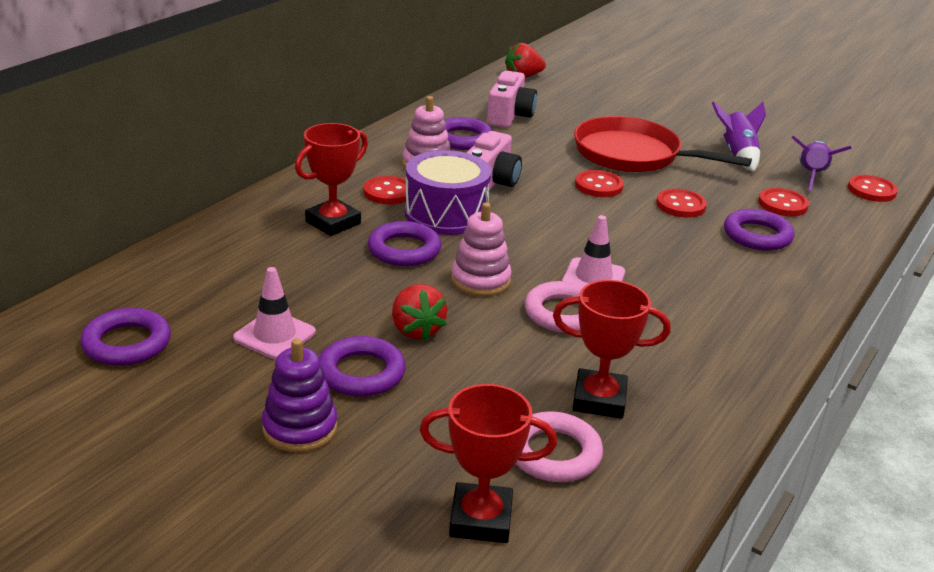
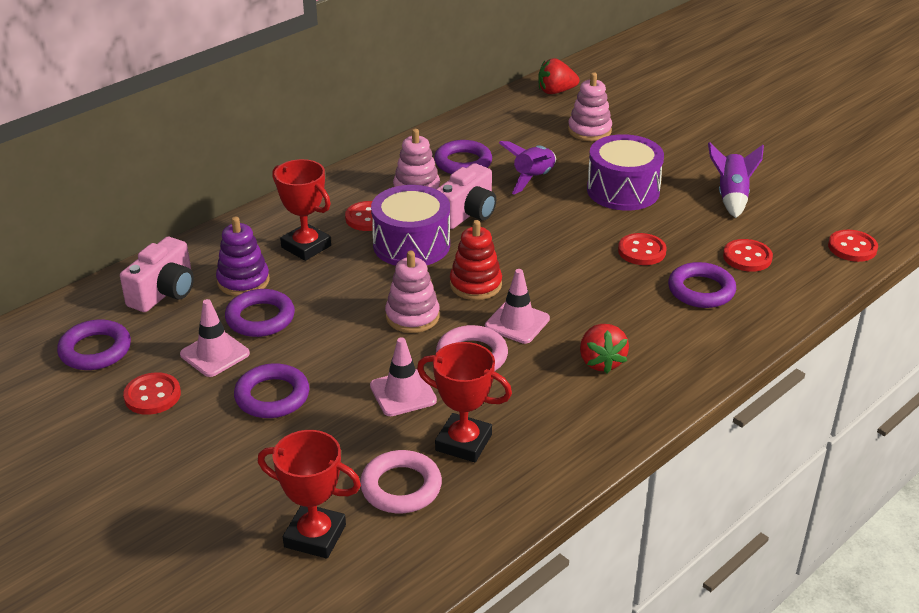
camera: 15 degrees right, 5 degrees up
purple stacking toy [262,338,337,452] -> purple stacking toy moved to [216,216,270,296]
red trophy [295,123,368,236] -> red trophy turned 75 degrees clockwise [272,159,331,261]
purple ring [368,221,441,266] -> purple ring moved to [225,289,295,337]
red strawberry [392,284,447,341] -> red strawberry moved to [580,324,629,373]
pink camera [487,71,537,128] -> pink camera moved to [120,237,194,312]
red pan [574,116,752,172] -> purple drum [587,134,664,211]
red button [575,170,624,197] -> red button moved to [123,372,181,415]
purple rocket [791,136,852,191] -> purple rocket moved to [499,141,556,194]
none -> pink traffic cone [370,337,437,416]
none -> red stacking toy [450,220,502,300]
none -> pink stacking toy [568,72,612,141]

